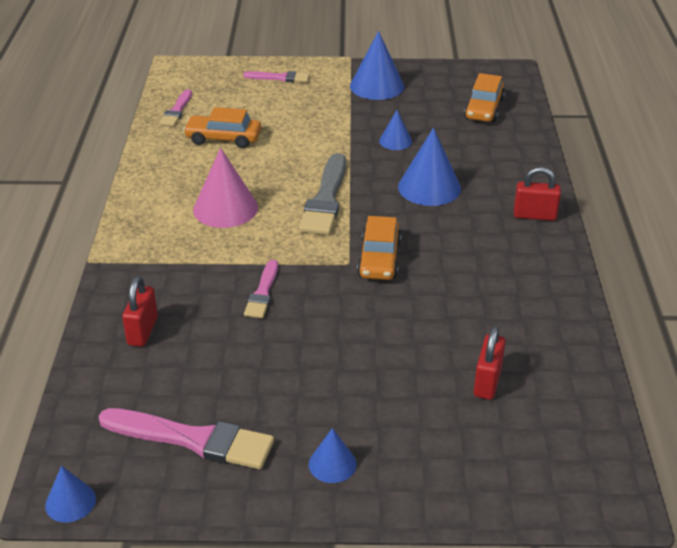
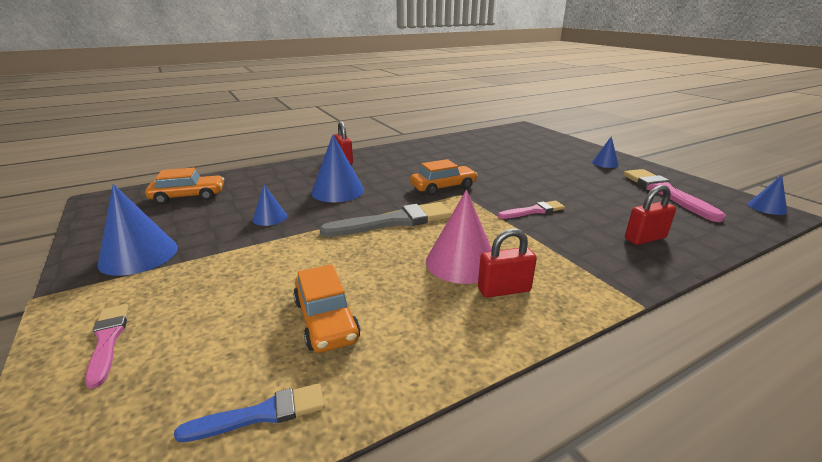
camera: 120 degrees left, 10 degrees down
pink brush [160,89,192,126] -> blue brush [174,383,325,442]
red padlock [474,326,506,400] -> red padlock moved to [478,228,537,298]

